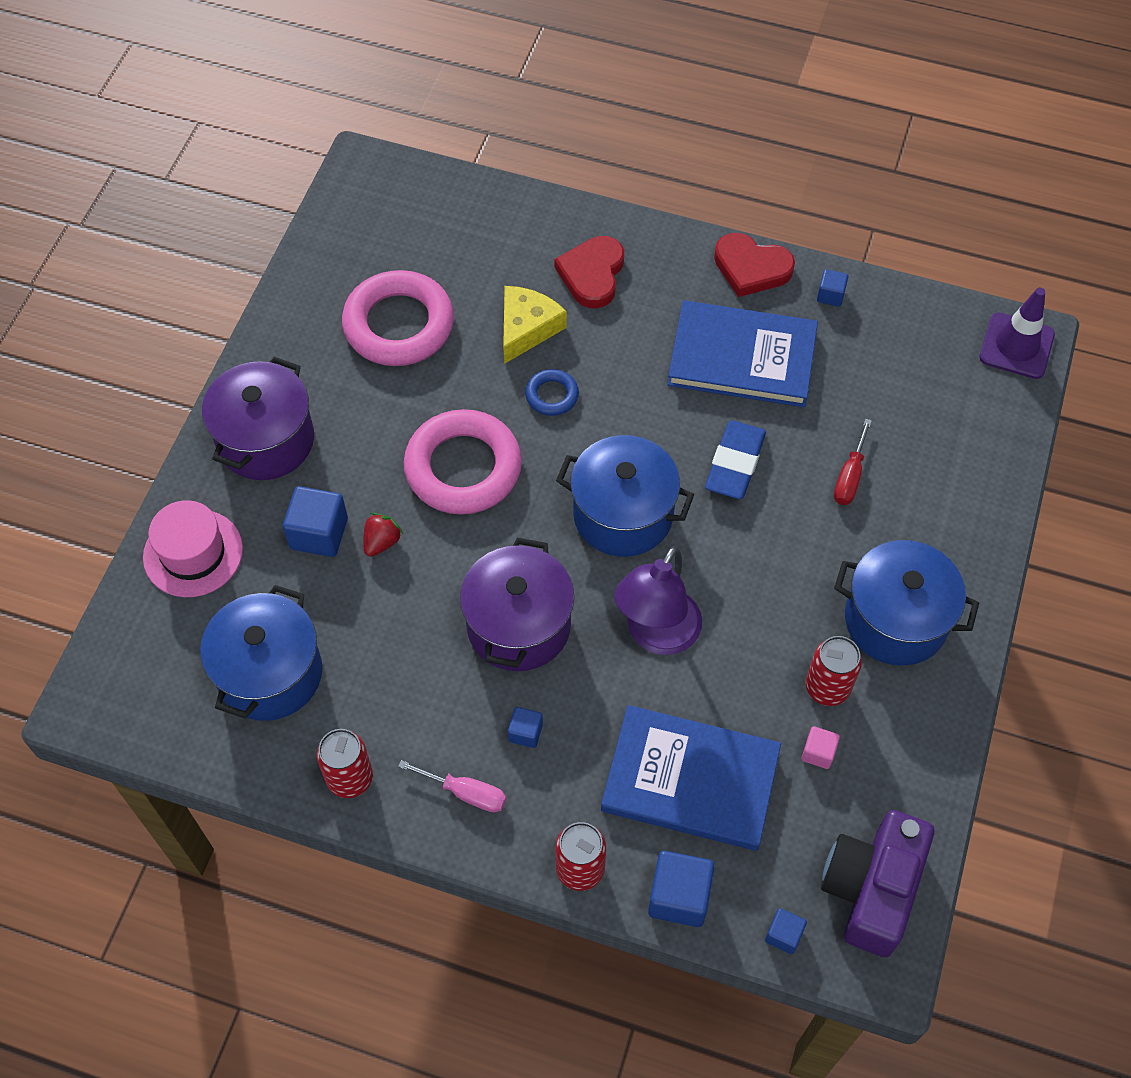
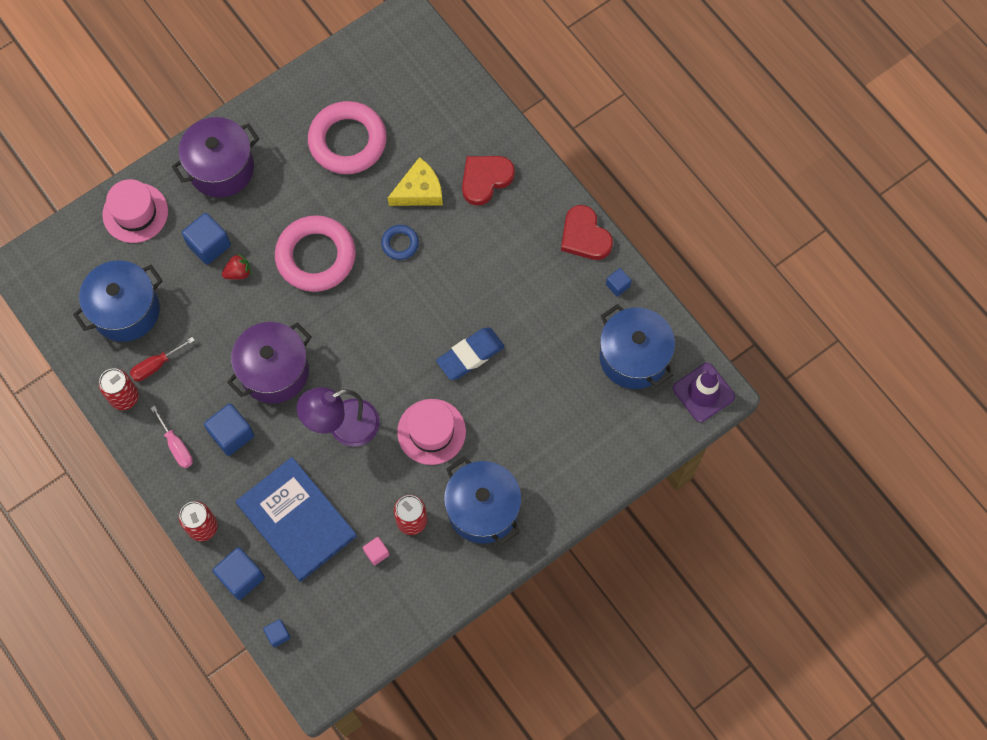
camera: 35 degrees right, 10 degrees up
blue cube [508,707,543,748] -> blue cube [204,403,254,456], size x1.82
blue pot [556,435,694,557] -> blue pot moved to [599,304,675,389]
blue book [667,300,818,407] -> none
purple camera [821,810,934,957] -> none
red screwdriver [834,419,872,505] -> red screwdriver moved to [130,337,195,381]
none -> pink hat [397,399,466,465]

